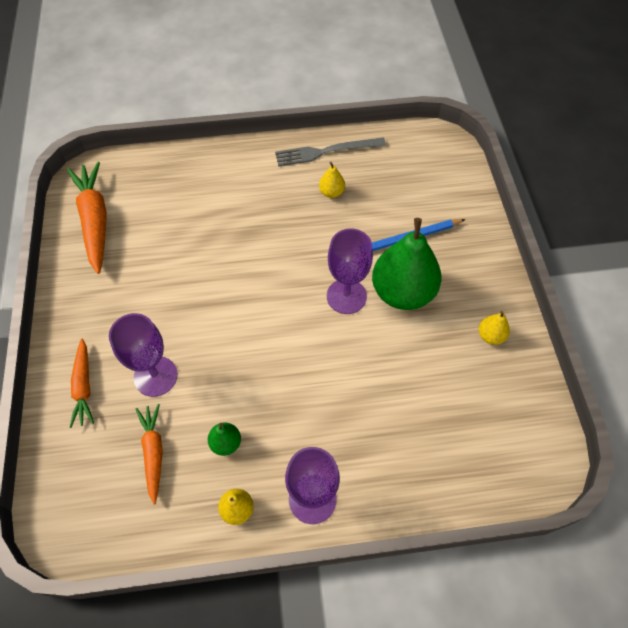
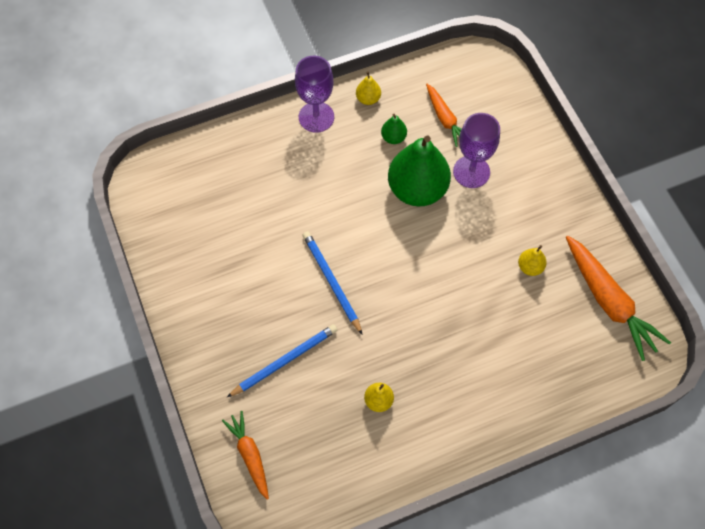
camera: 165 degrees right, 5 degrees up
orange carrot [69,339,94,428] -> orange carrot moved to [222,411,269,500]
grey fork [275,137,386,167] -> none
purple goblet [327,228,373,314] -> blue pencil [303,231,363,335]
green pear [372,218,442,310] -> green pear moved to [388,136,451,207]
yellow pear [479,311,510,345] -> yellow pear moved to [518,245,547,276]

